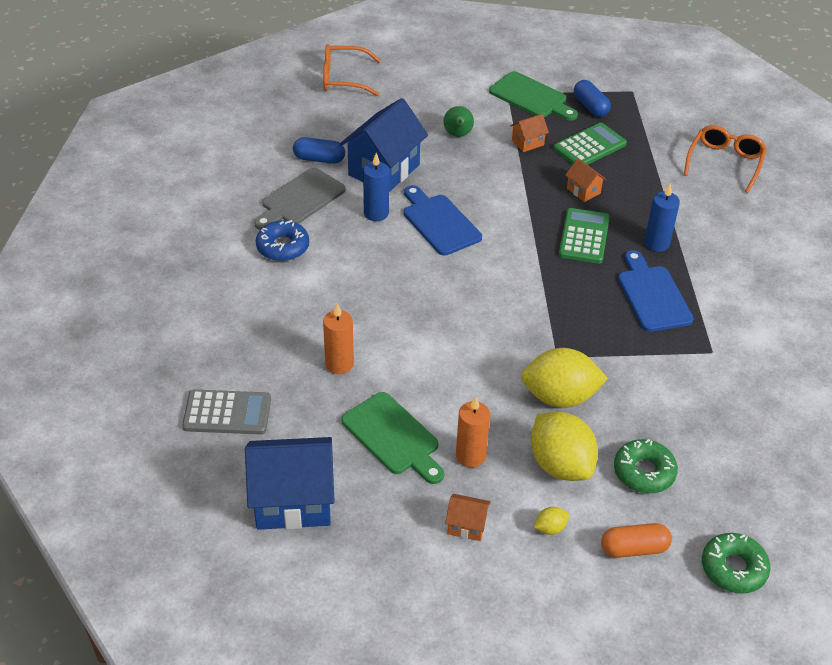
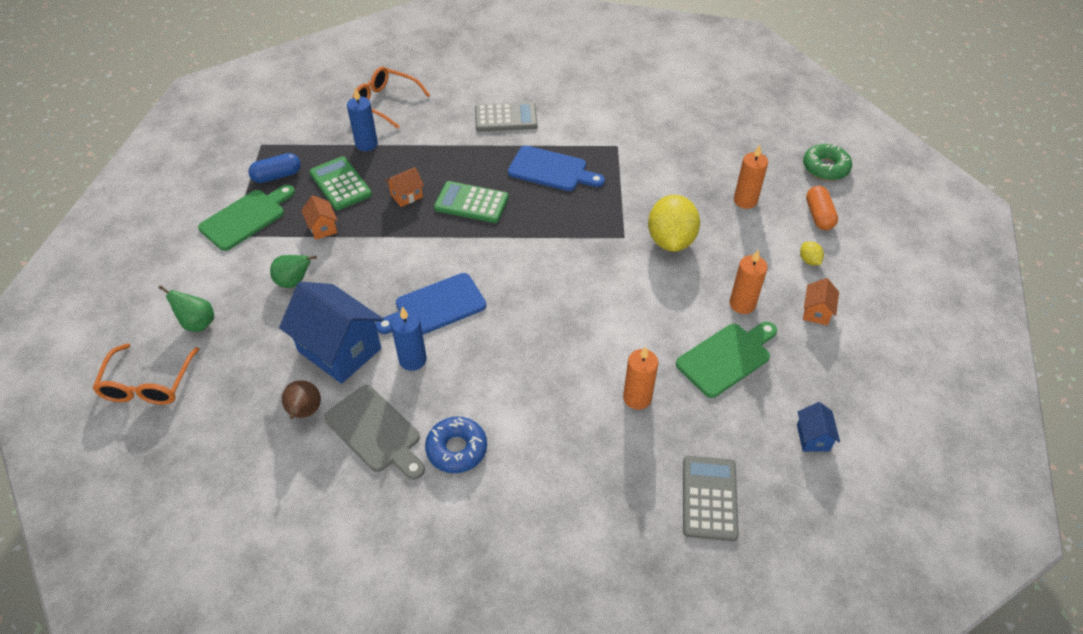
camera: 85 degrees left, 5 degrees up
blue house [245,437,335,530] -> blue house [797,402,840,452], size x0.46
blue capsule [293,137,345,164] -> brown pear [282,380,321,419]
yellow lemon [531,412,598,481] -> none
green donut [614,439,678,493] -> orange candle [734,145,768,209]
blue cutting board [618,250,694,332] -> blue cutting board turned 150 degrees counterclockwise [508,146,605,191]
blue candle [644,183,680,252] -> blue candle moved to [347,88,378,151]
none -> green pear [158,285,214,332]
none -> grey calculator [475,102,538,132]

